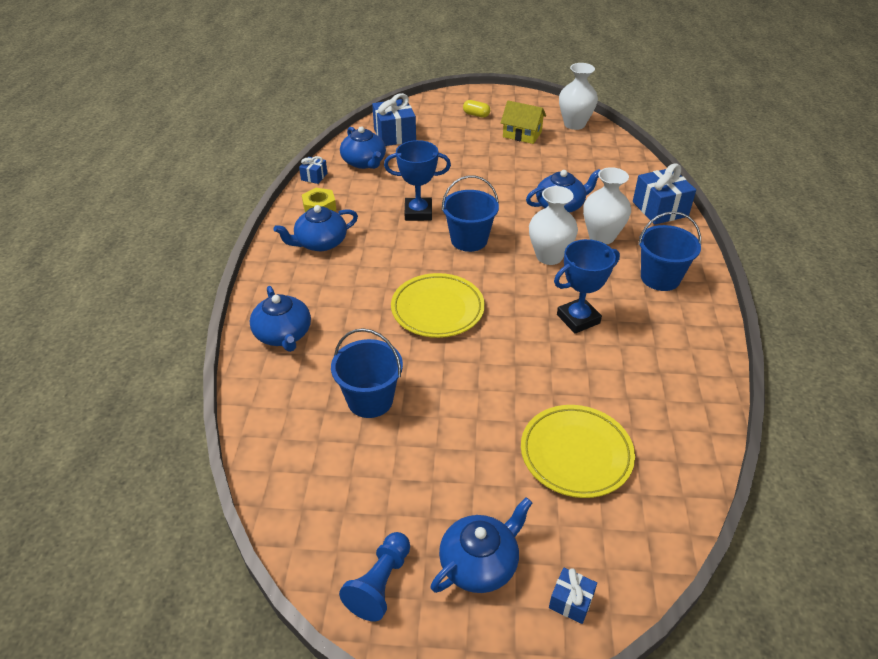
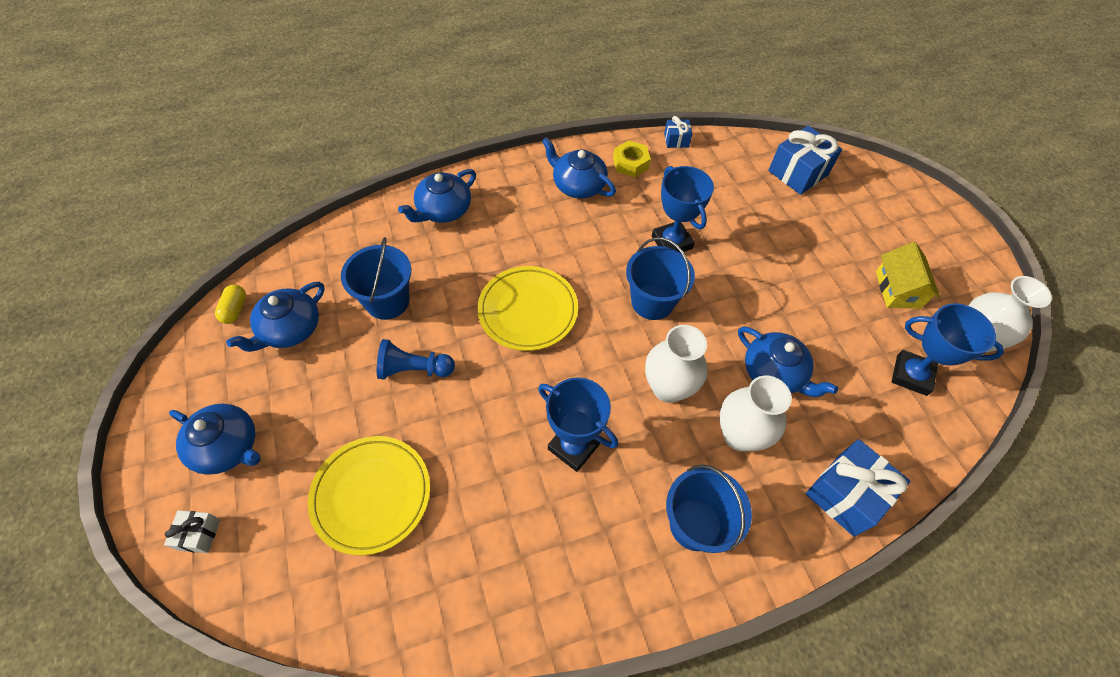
camera: 65 degrees right, 15 degrees up
blue pawn [339,532,410,621] -> blue pawn moved to [377,339,455,380]
blue teapot [340,126,386,169] -> blue teapot moved to [226,282,325,352]
yellow capsule [463,100,490,118] -> yellow capsule moved to [215,284,246,324]
blue gift [549,568,597,624] -> white gift [164,510,220,553]
none -> blue trophy [892,303,1004,396]

